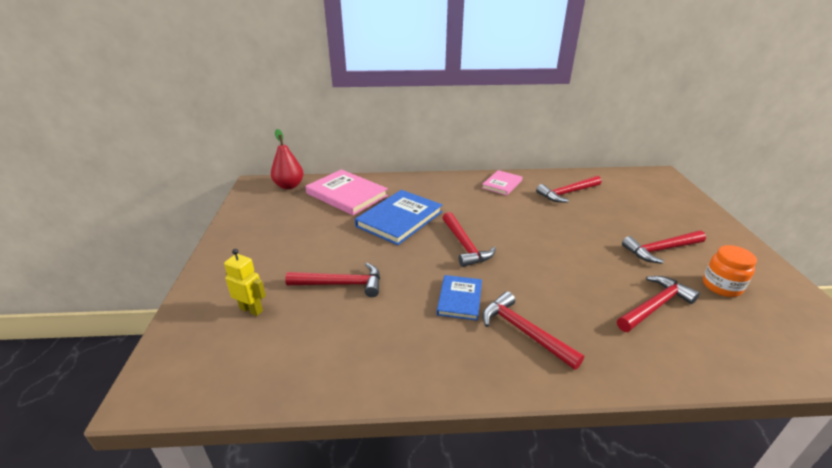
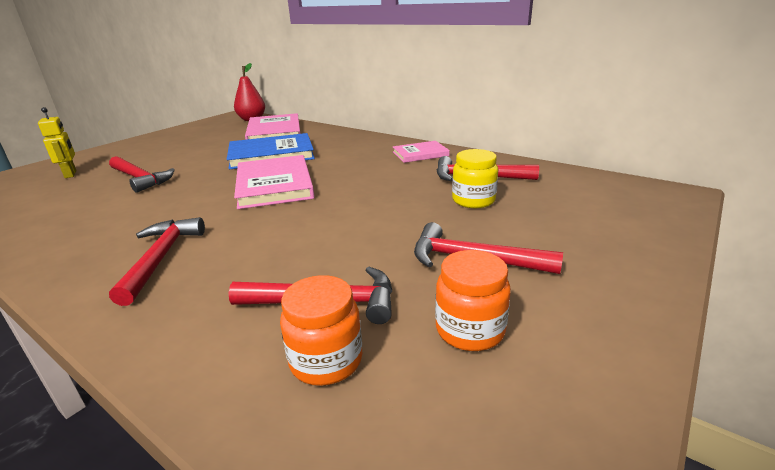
camera: 40 degrees right, 5 degrees down
blue book [437,275,482,321] -> none
red hammer [443,212,496,267] -> pink book [234,155,315,209]
none -> orange jar [280,275,363,386]
none -> yellow jar [452,149,498,208]

